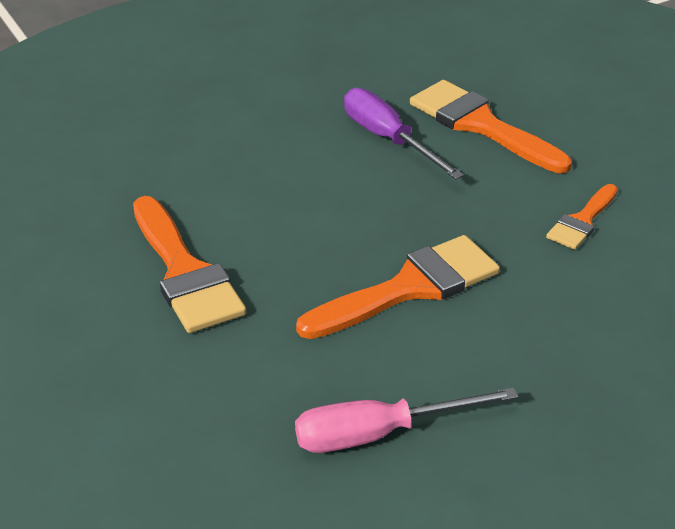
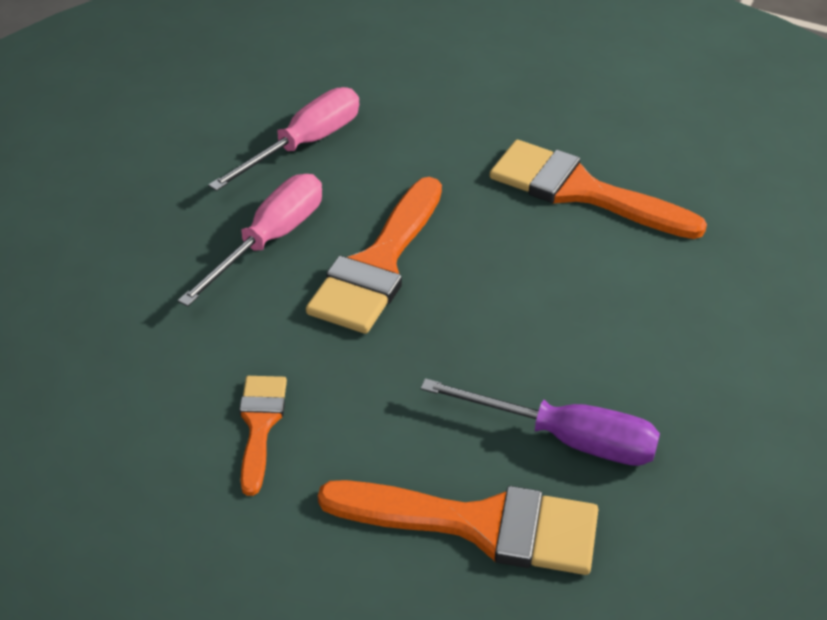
camera: 145 degrees right, 5 degrees up
none -> pink screwdriver [178,174,322,307]

